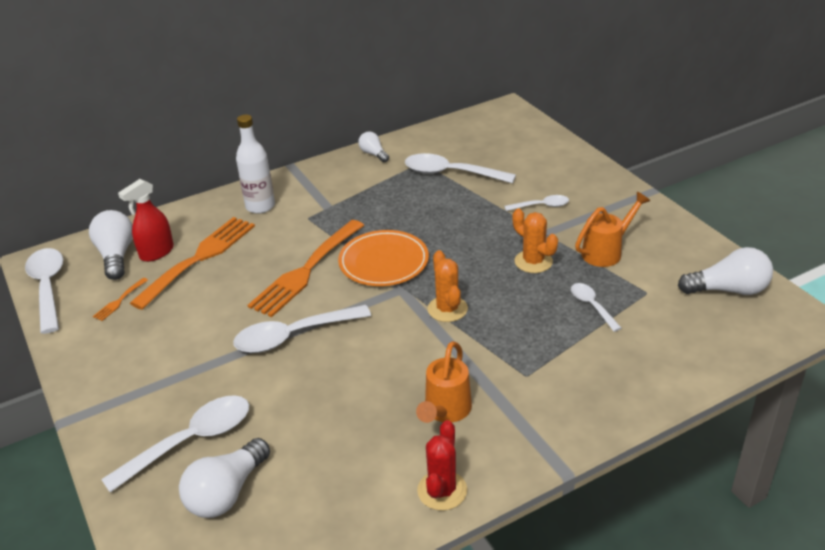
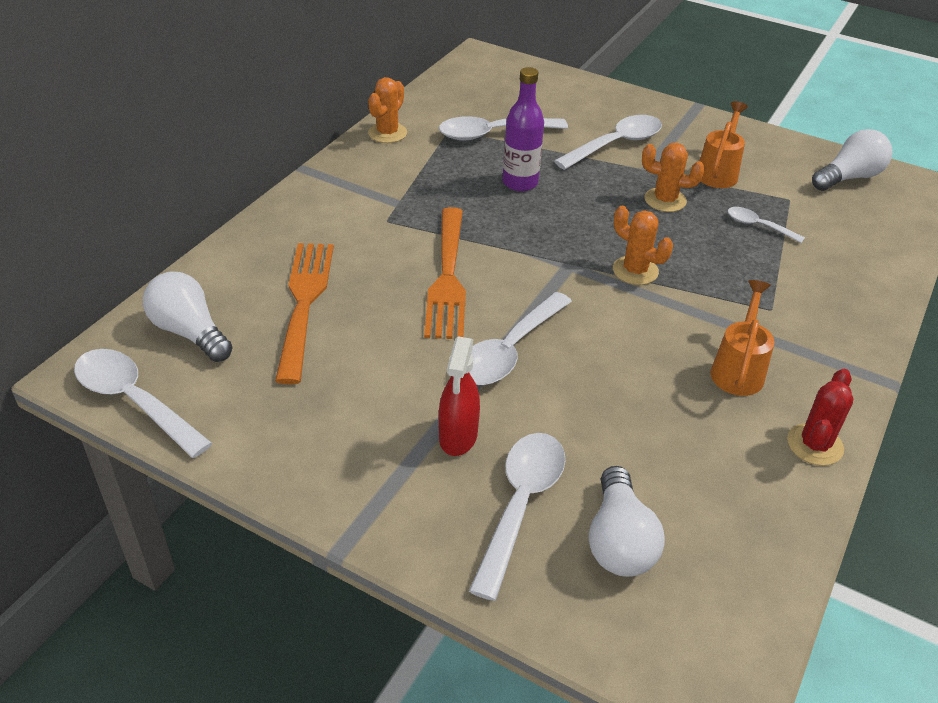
camera: 35 degrees left, 5 degrees up
orange fork [93,278,148,321] -> none
red spray bottle [118,179,174,262] -> red spray bottle moved to [439,337,480,456]
white bottle [236,114,275,214] -> none
orange plate [338,230,429,286] -> none
white light bulb [358,132,389,162] -> orange cactus [368,77,407,143]
orange watering can [416,341,472,423] -> orange watering can turned 150 degrees counterclockwise [711,280,775,396]
red cactus [417,420,467,511] -> red cactus turned 45 degrees clockwise [787,369,853,466]
white spoon [504,195,569,211] -> white spoon [554,115,662,170], size x1.84
none -> purple bottle [503,67,544,191]

